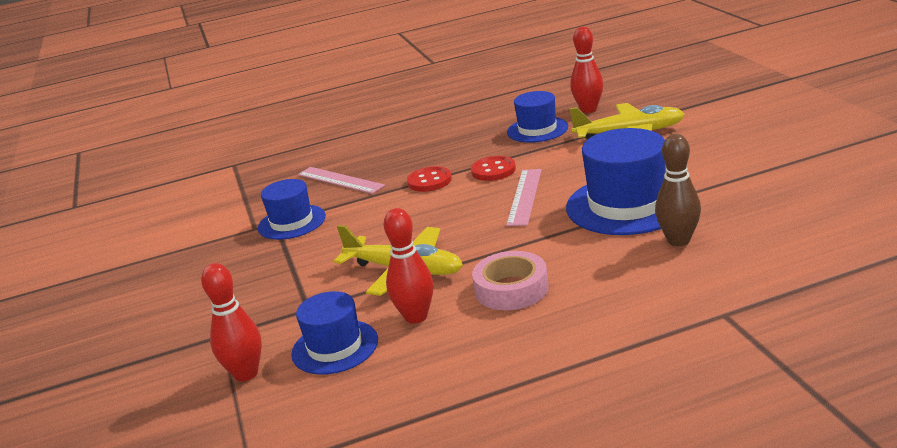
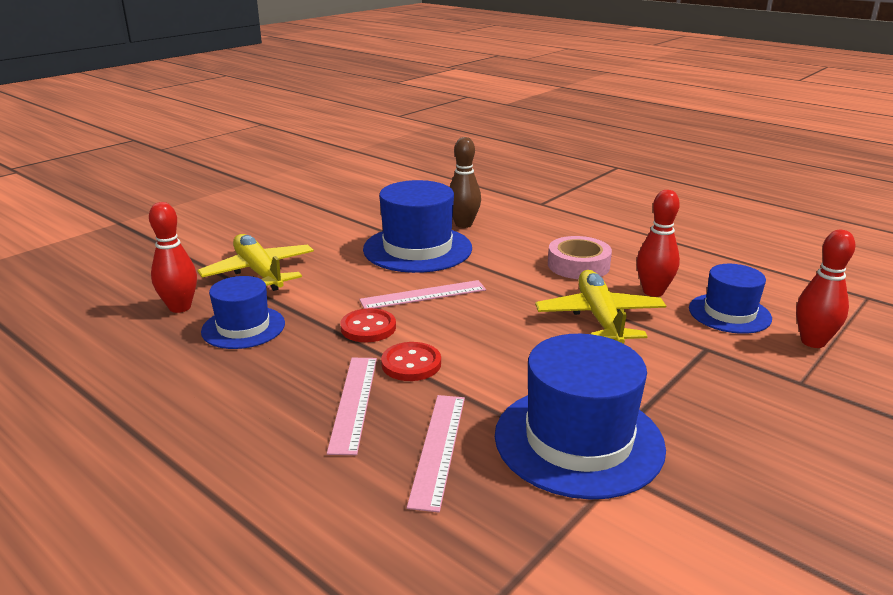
camera: 125 degrees left, 0 degrees up
blue hat [258,179,326,240] -> blue hat [495,334,666,499], size x1.63
none -> pink ruler [327,358,377,455]

